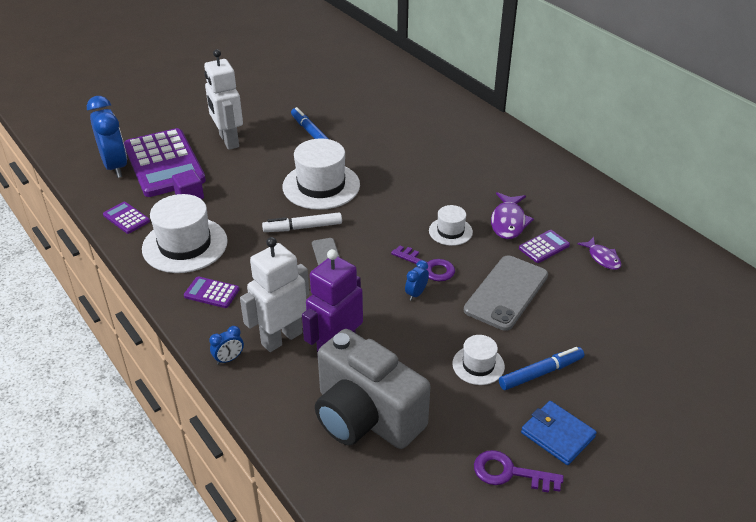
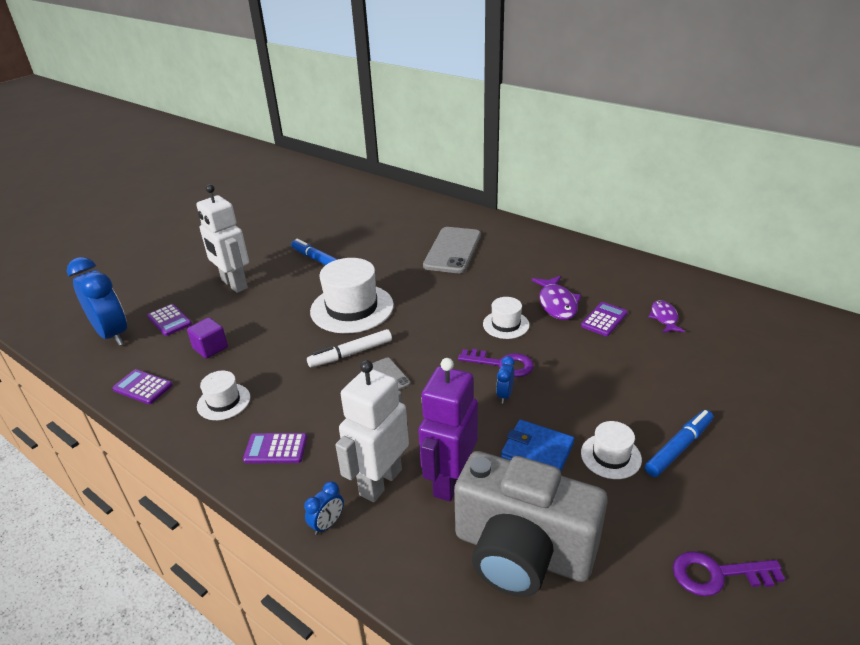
camera: 15 degrees left, 5 degrees down
purple calculator [124,128,206,197] -> purple calculator [147,304,192,336], size x0.42
white hat [142,194,228,273] -> white hat [197,371,250,420], size x0.53
grey phone [464,255,548,331] -> grey phone moved to [423,227,481,273]
blue wallet [521,401,597,465] -> blue wallet moved to [501,420,574,472]
purple fish [577,237,621,270] -> purple fish turned 135 degrees counterclockwise [648,300,685,333]

